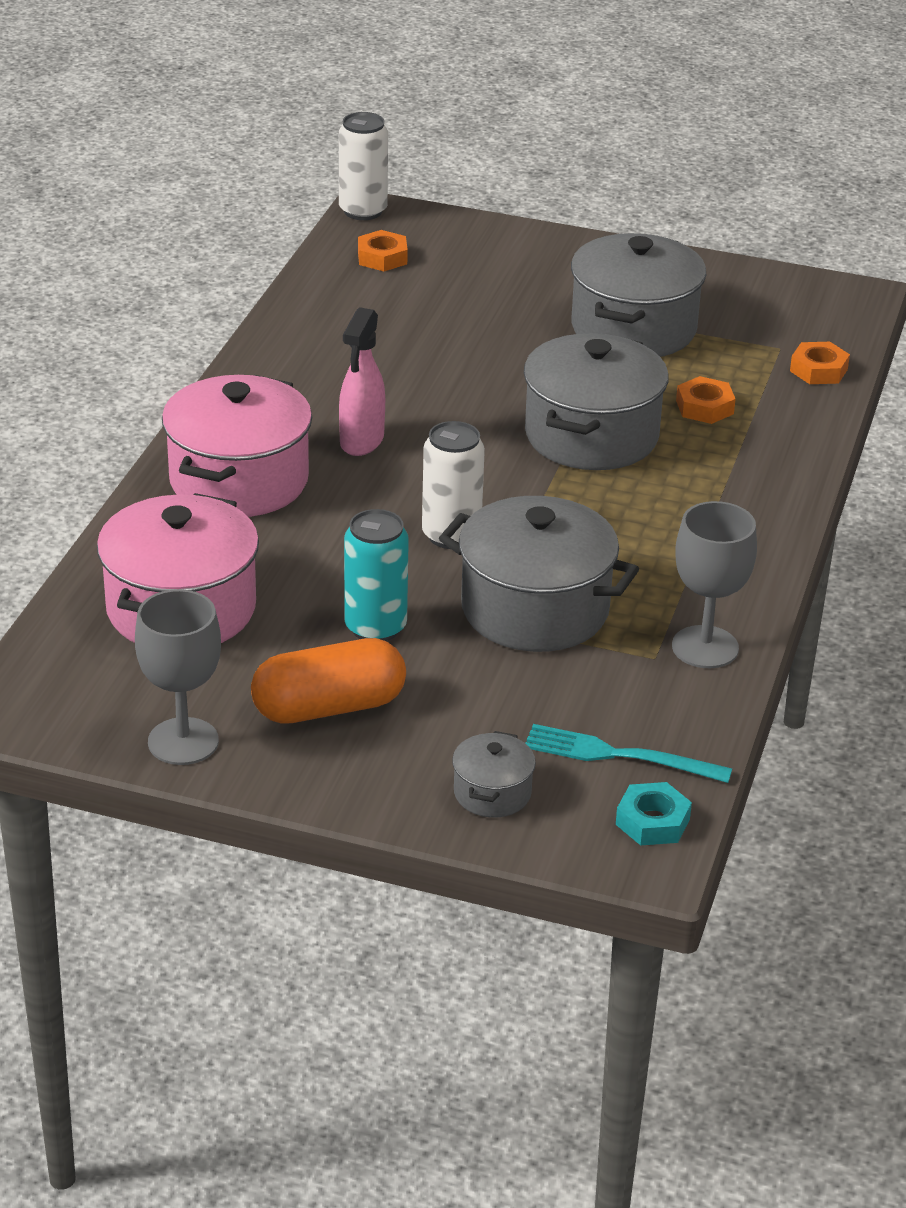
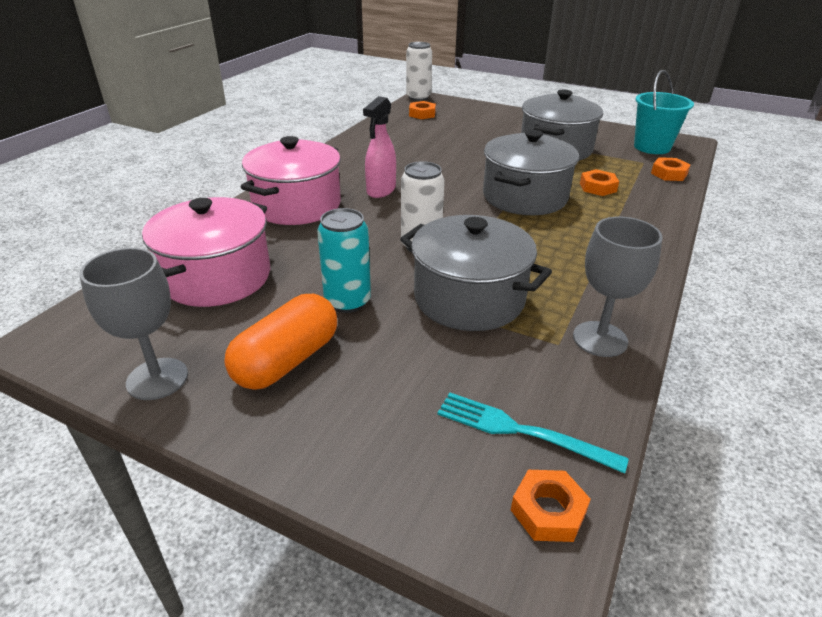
camera: 10 degrees right, 0 degrees up
orange capsule [251,638,406,724] -> orange capsule turned 45 degrees counterclockwise [224,294,337,390]
grey pot [452,731,536,817] -> none
turquoise nut [616,782,692,846] -> orange nut [511,470,591,542]
none -> turquoise bucket [634,70,694,154]

